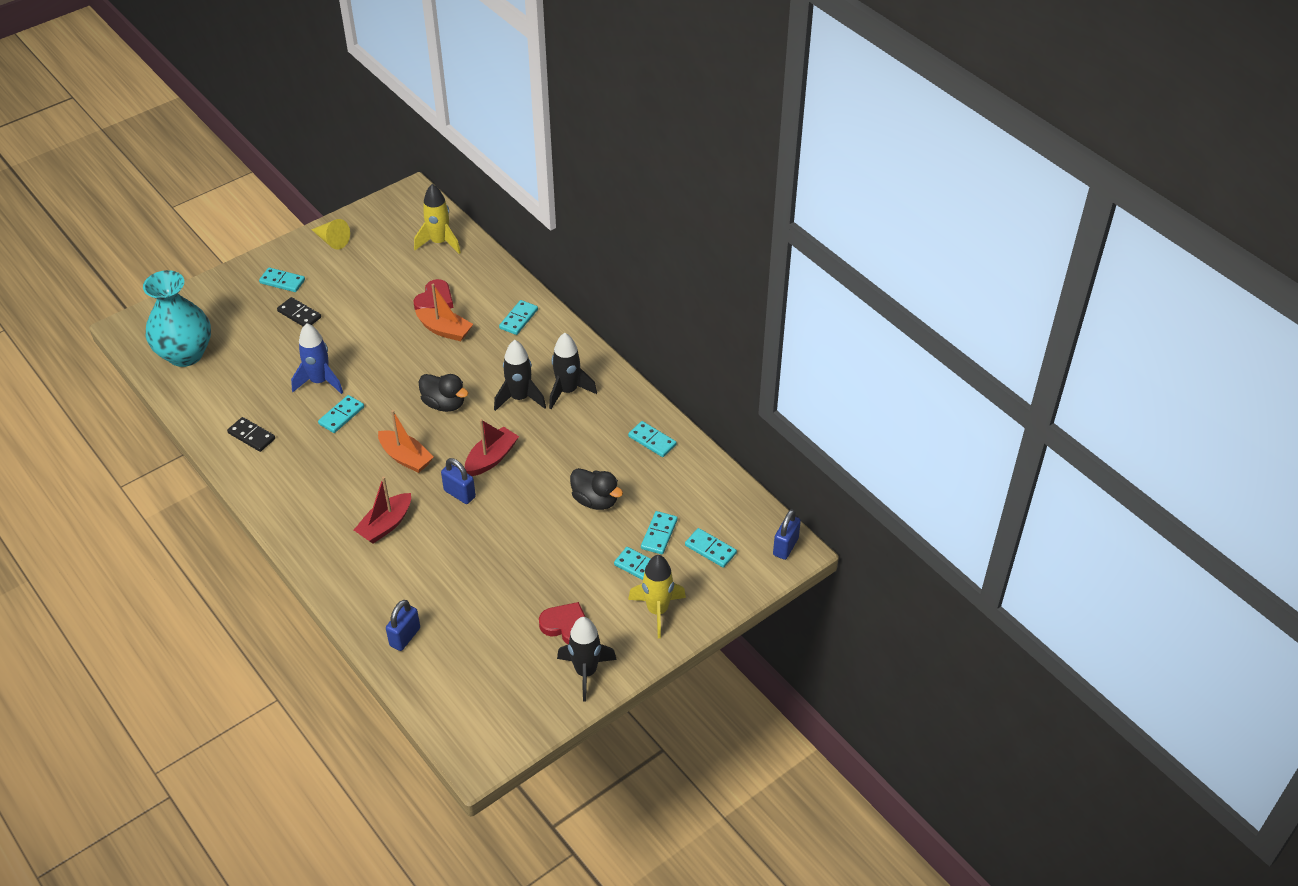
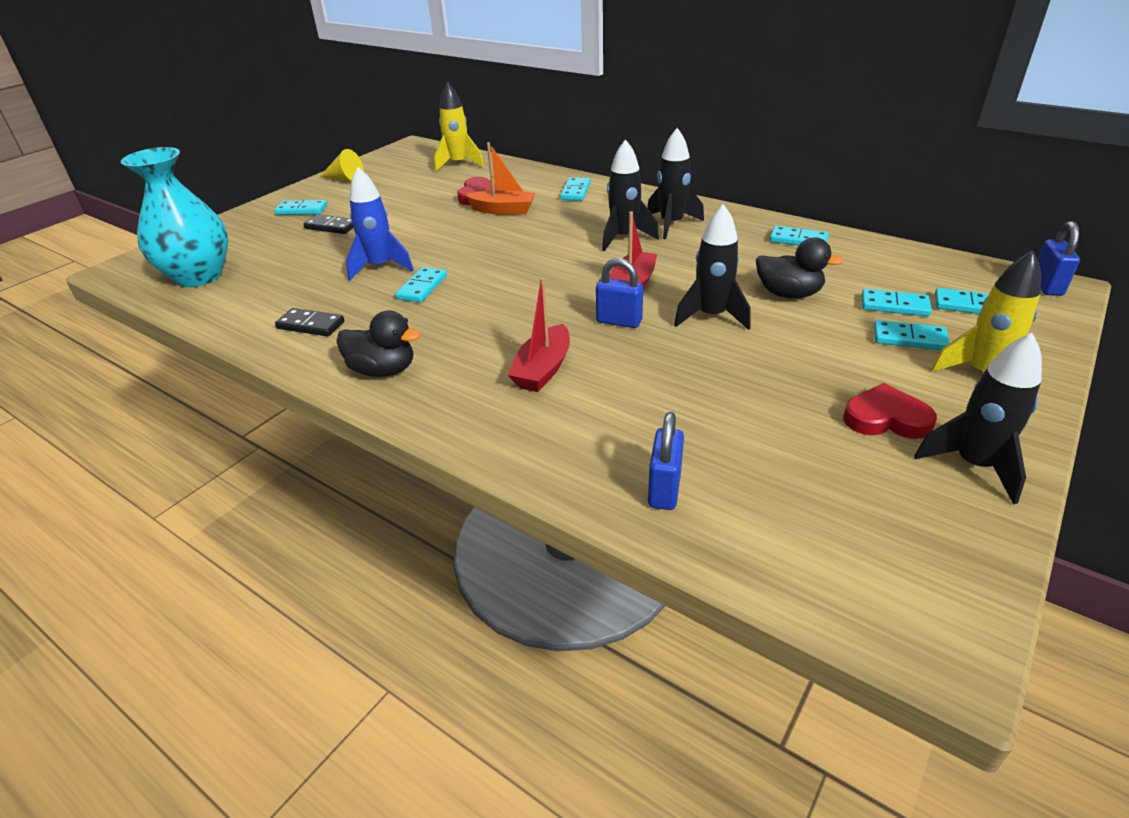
camera: 15 degrees left, 10 degrees down
orange boat [378,410,434,473] -> none
black duck [419,374,469,412] -> black duck moved to [336,310,421,377]
turquoise domino [641,511,678,554] -> turquoise domino turned 75 degrees counterclockwise [862,289,932,316]
none -> black rocket [674,204,751,330]

